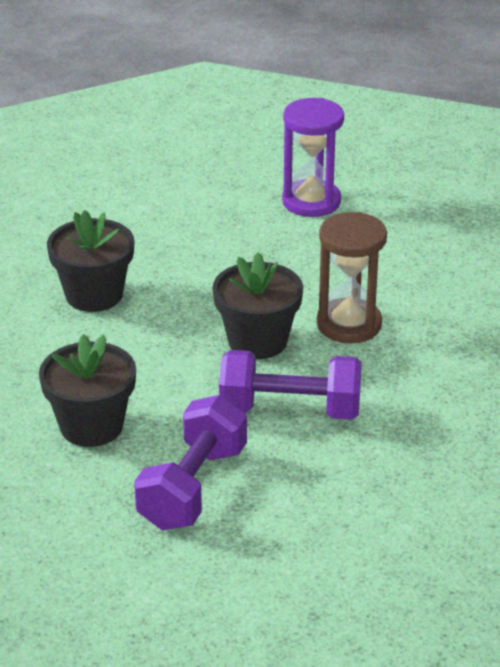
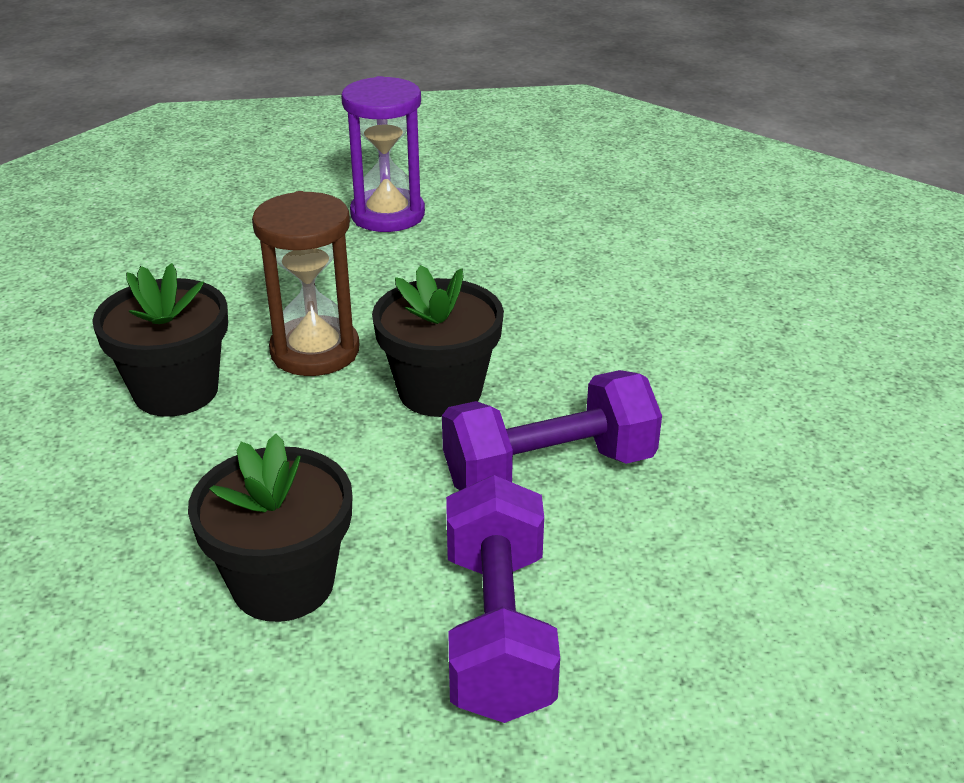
camera: 25 degrees left, 0 degrees up
brown hourglass [317,212,387,343] -> brown hourglass moved to [252,191,360,376]

